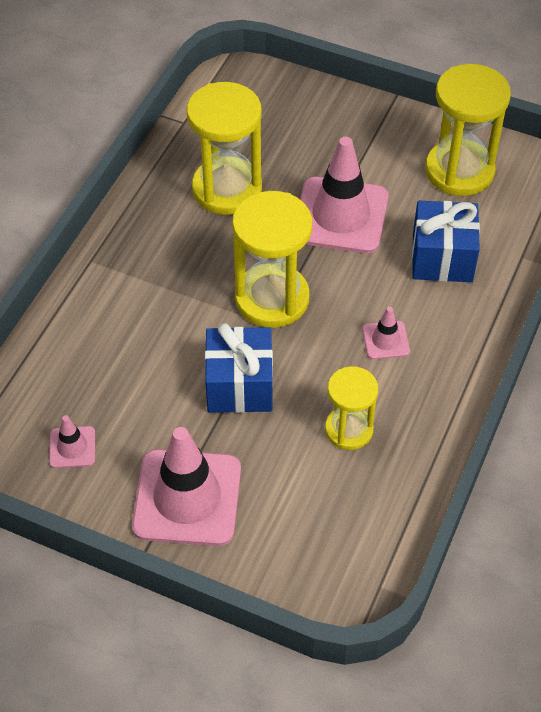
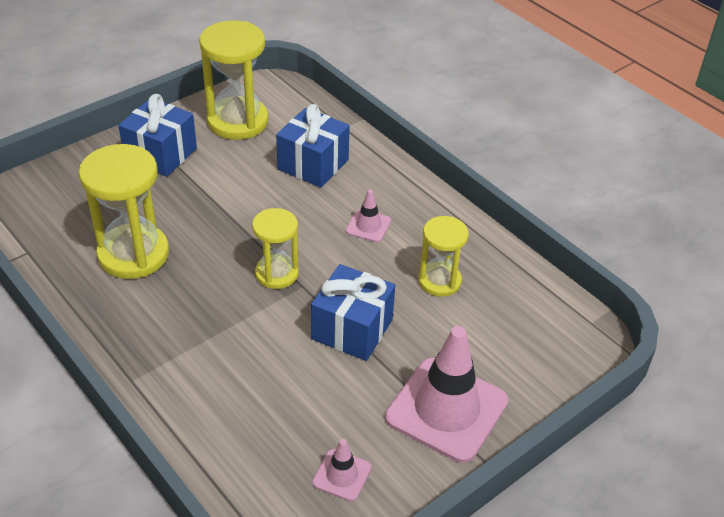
camera: 65 degrees left, 10 degrees down
yellow hourglass [232,191,312,328] -> yellow hourglass [252,208,299,289], size x0.61
pink traffic cone [300,137,389,253] -> none
none -> blue gift [118,94,197,177]

